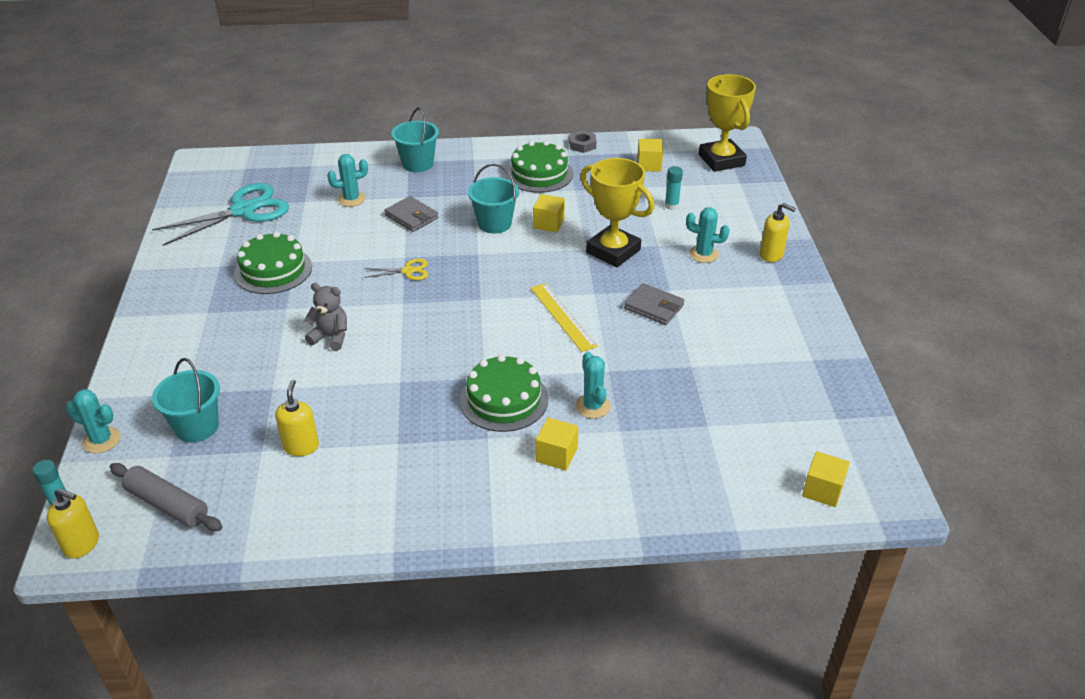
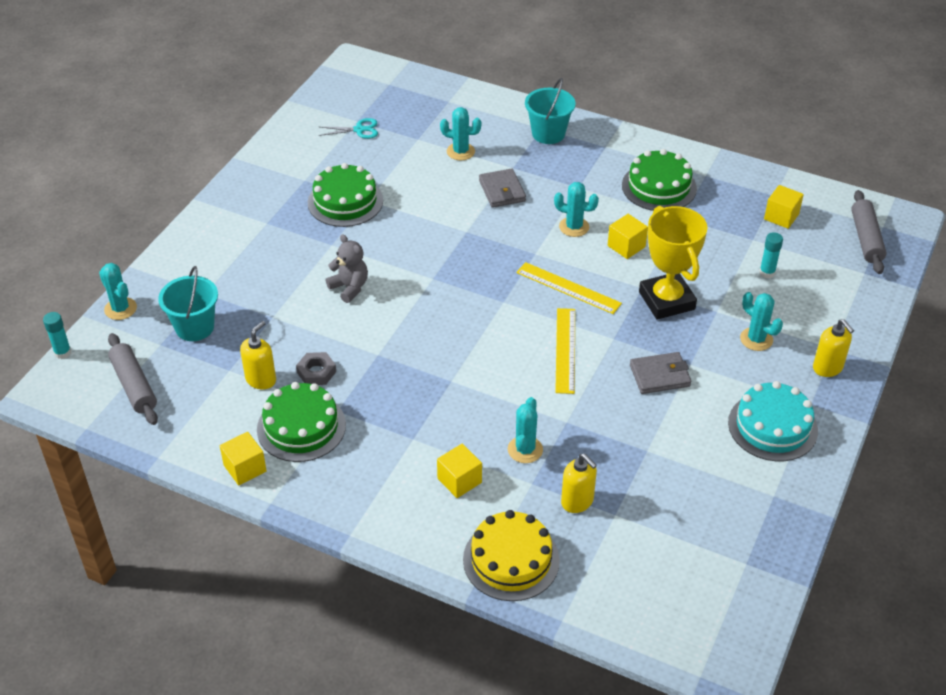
camera: 30 degrees right, 5 degrees up
yellow soap dispenser [47,488,99,559] -> yellow soap dispenser moved to [561,453,597,513]
turquoise scissors [152,183,289,246] -> turquoise scissors [319,118,378,139], size x0.46
yellow scissors [364,259,428,280] -> none
green cake [460,354,548,432] -> green cake moved to [257,382,346,462]
turquoise bucket [468,163,519,234] -> turquoise cactus [554,182,599,237]
grey nut [569,130,596,153] -> grey nut moved to [296,352,336,385]
grey wallet [624,283,685,325] -> grey wallet turned 75 degrees counterclockwise [630,352,691,394]
yellow trophy [699,74,756,172] -> grey rolling pin [851,190,887,274]
yellow cube [802,451,850,507] -> yellow cube moved to [220,432,267,485]
none -> yellow cake [463,510,560,601]
none -> yellow ruler [516,262,622,314]
none -> turquoise cake [728,381,818,461]

